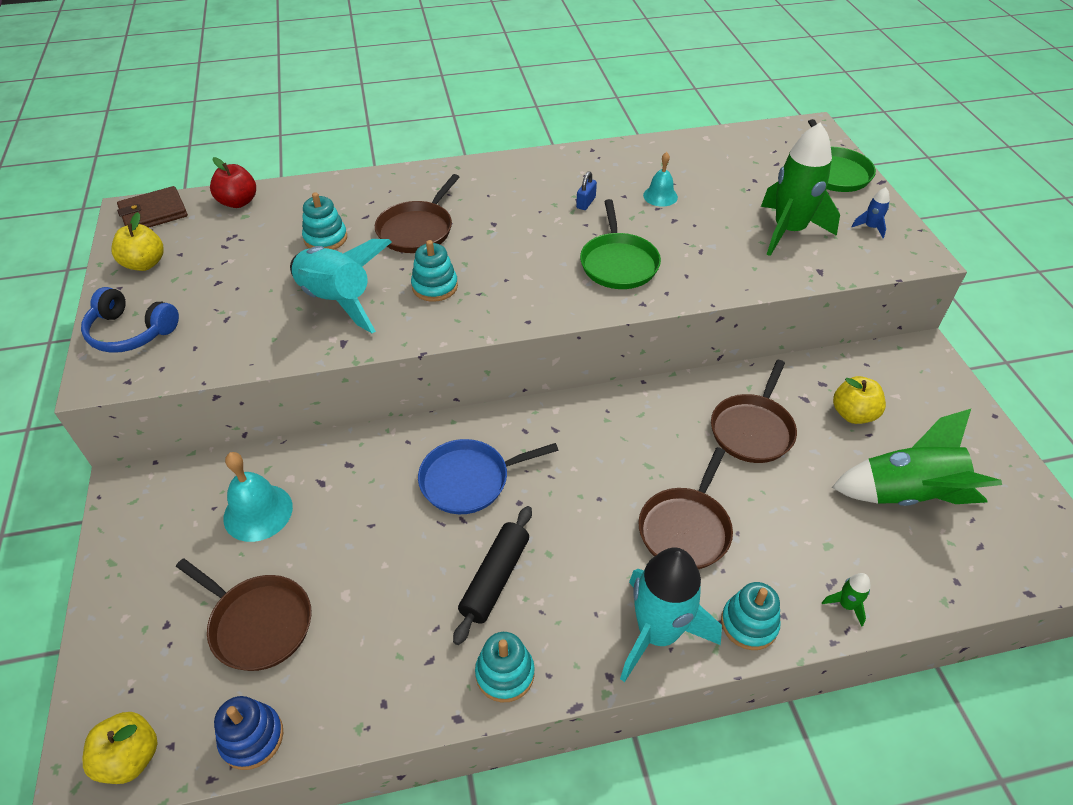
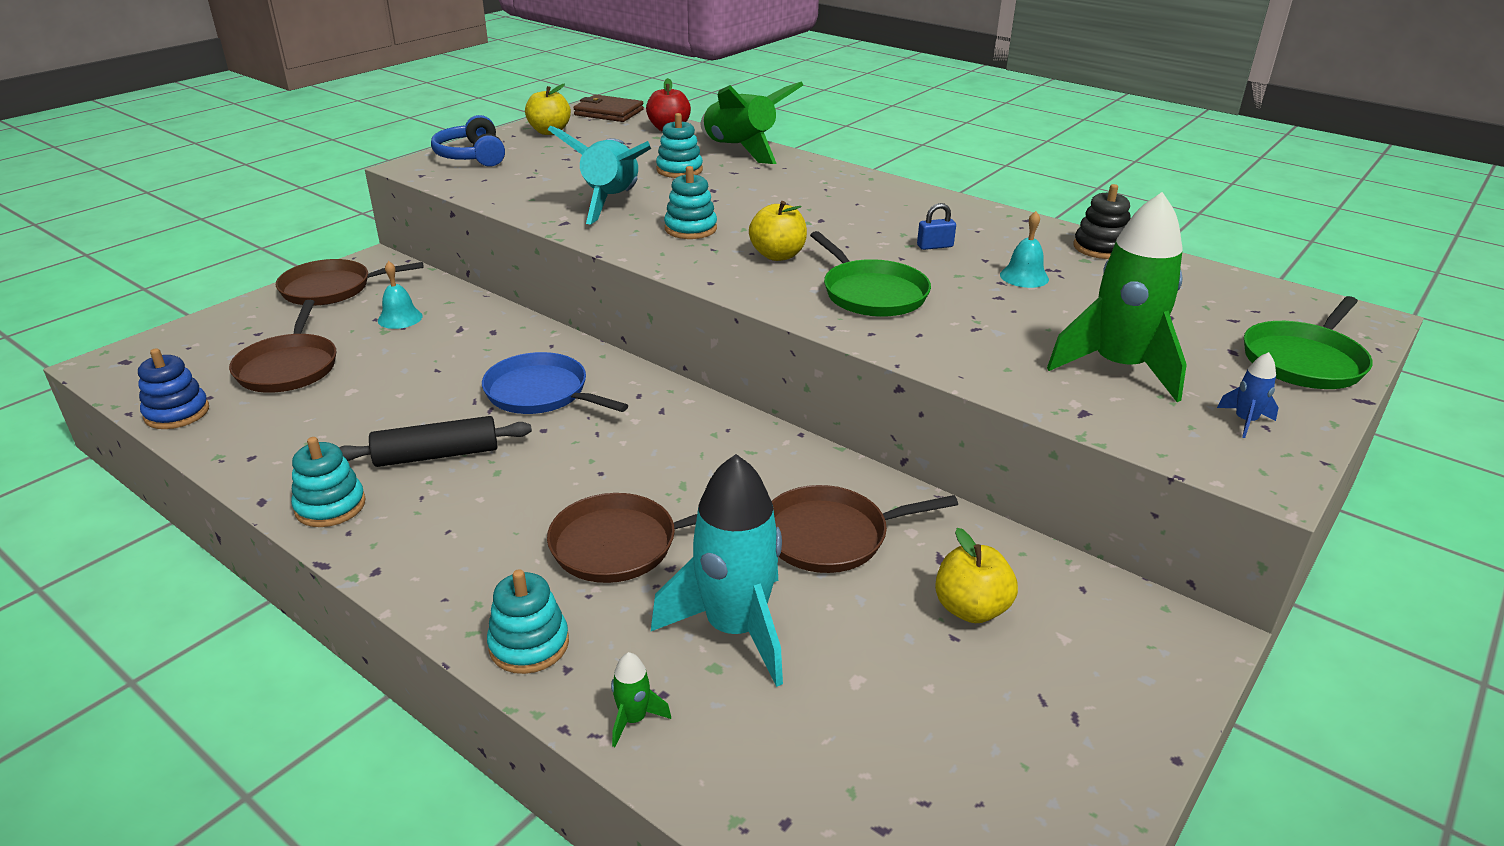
camera: 50 degrees right, 15 degrees down
yellow apple [83,712,158,784] -> yellow apple moved to [749,201,807,261]
turquoise bell [223,452,293,542] -> turquoise bell [378,261,422,329], size x0.64
brown pan [375,174,459,253] -> brown pan moved to [276,259,424,306]
green pan [580,199,661,289] -> green pan turned 75 degrees counterclockwise [810,231,931,317]
turquoise rocket [620,548,722,682] -> turquoise rocket moved to [651,454,783,687]
green rocket [832,409,1002,506] -> green rocket moved to [701,81,803,164]
none -> black stacking toy [1073,184,1131,259]

